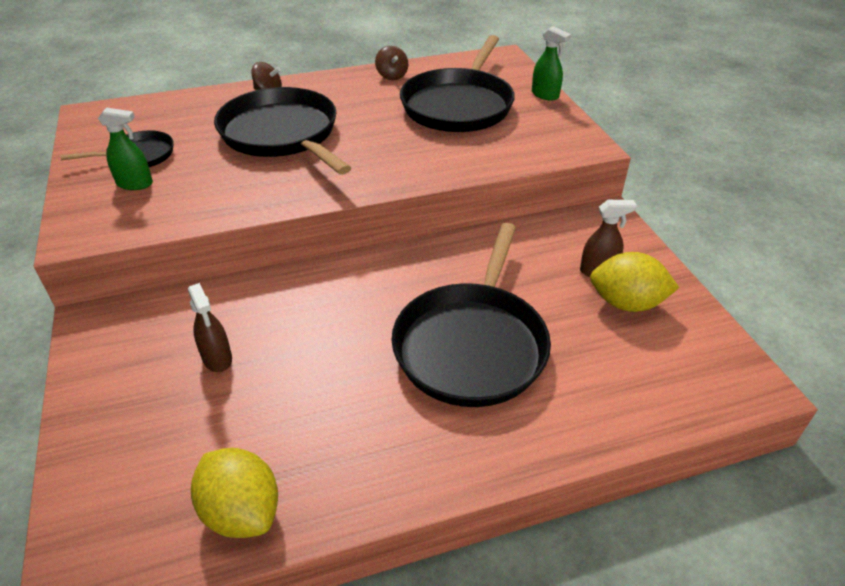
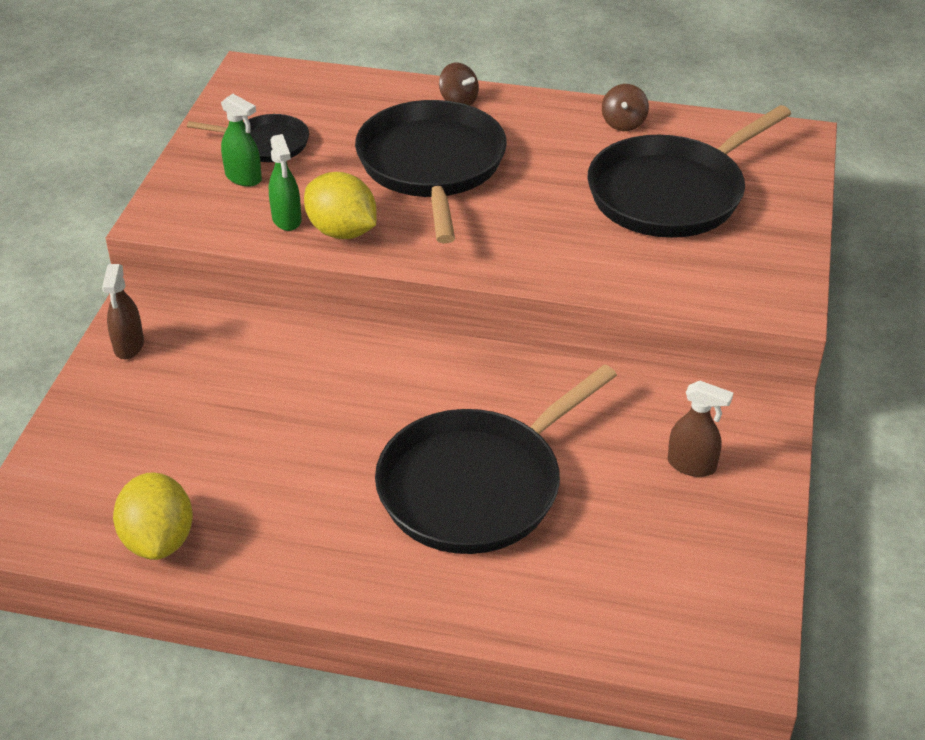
camera: 30 degrees right, 0 degrees up
brown spray bottle [188,283,232,372] -> brown spray bottle moved to [102,264,144,359]
green spray bottle [532,26,571,101] -> green spray bottle moved to [269,134,301,231]
yellow lemon [590,252,679,312] -> yellow lemon moved to [304,172,377,239]

